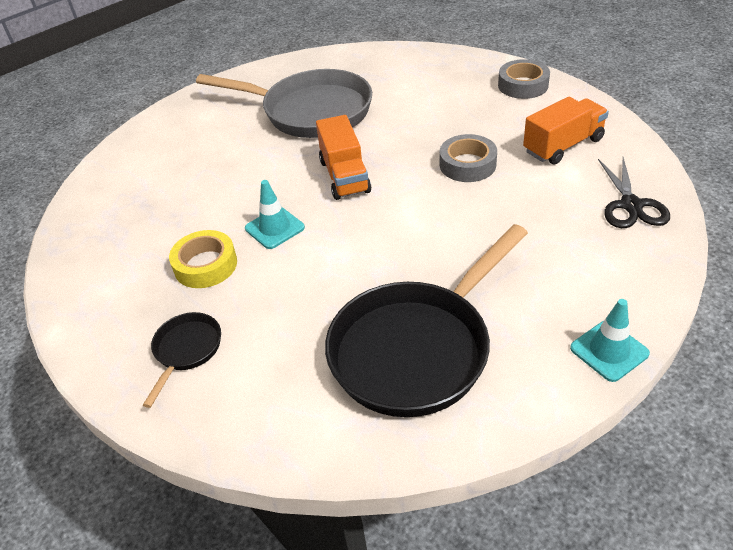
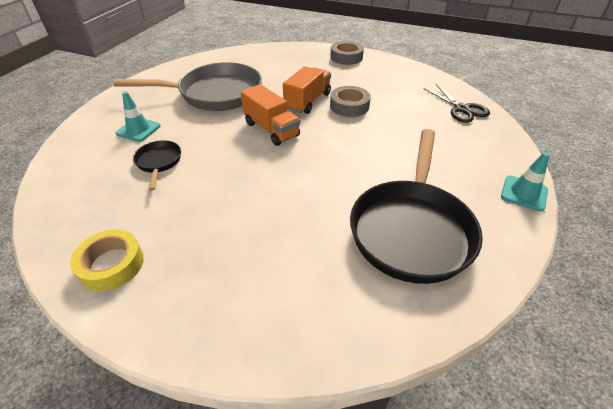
camera: 30 degrees left, 0 degrees up
black pan [143,312,221,408] -> black pan moved to [133,140,181,191]
yellow tape [169,230,237,288] -> yellow tape moved to [70,229,144,291]
turquoise traffic cone [245,180,305,249] -> turquoise traffic cone moved to [116,91,161,142]
orange truck [523,97,609,165] -> orange truck moved to [283,66,331,114]

